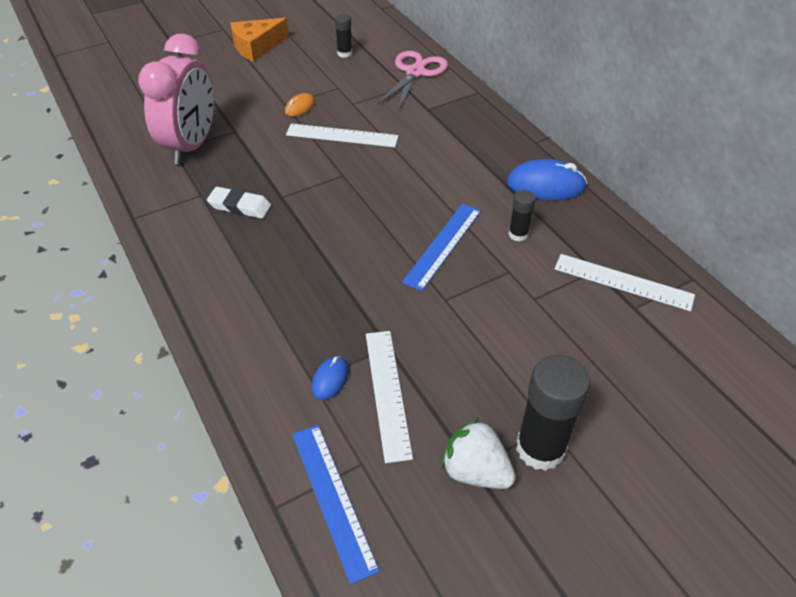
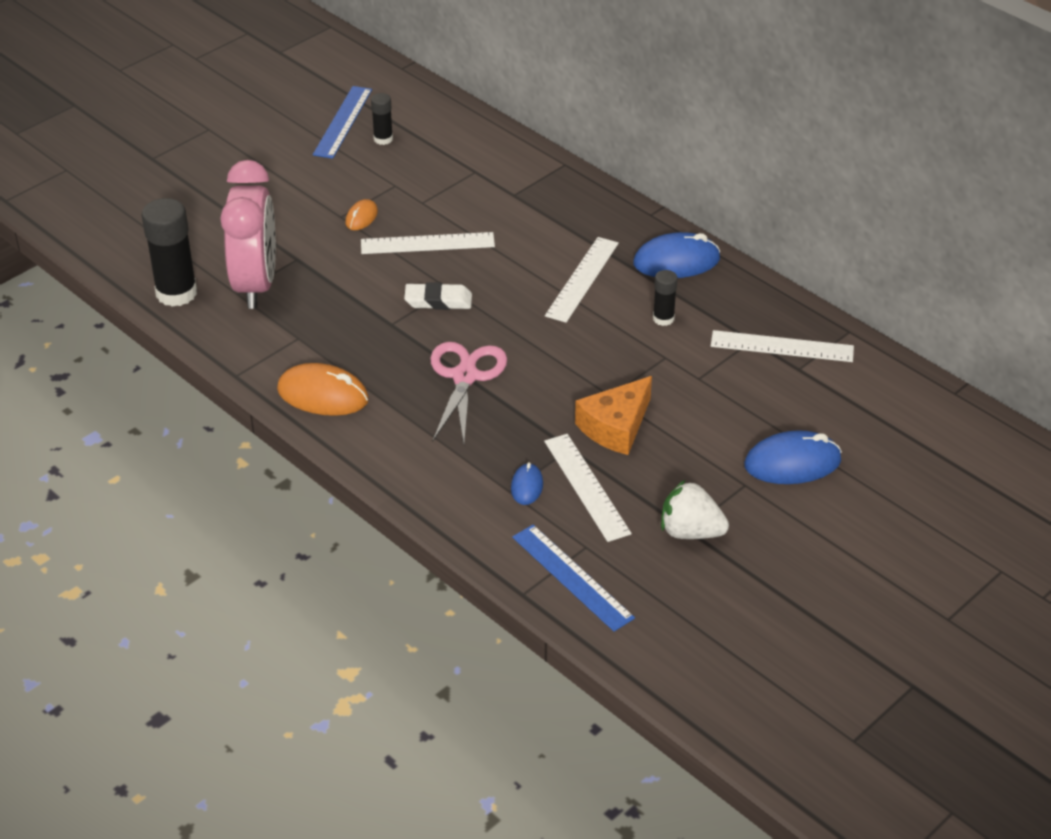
camera: 15 degrees left, 5 degrees down
white eraser [207,187,271,219] -> white eraser moved to [404,282,472,310]
orange cheese [230,18,289,62] -> orange cheese moved to [575,376,652,455]
pink scissors [377,51,448,111] -> pink scissors moved to [430,342,507,443]
blue ruler [402,204,481,291] -> blue ruler moved to [313,86,372,159]
black glue stick [516,355,590,471] -> black glue stick moved to [141,198,197,307]
none -> orange mouse [277,363,369,416]
none -> white ruler [545,237,619,323]
none -> blue mouse [744,430,842,484]

